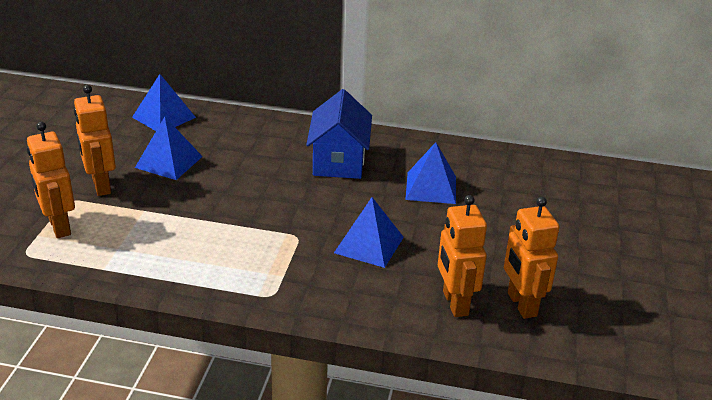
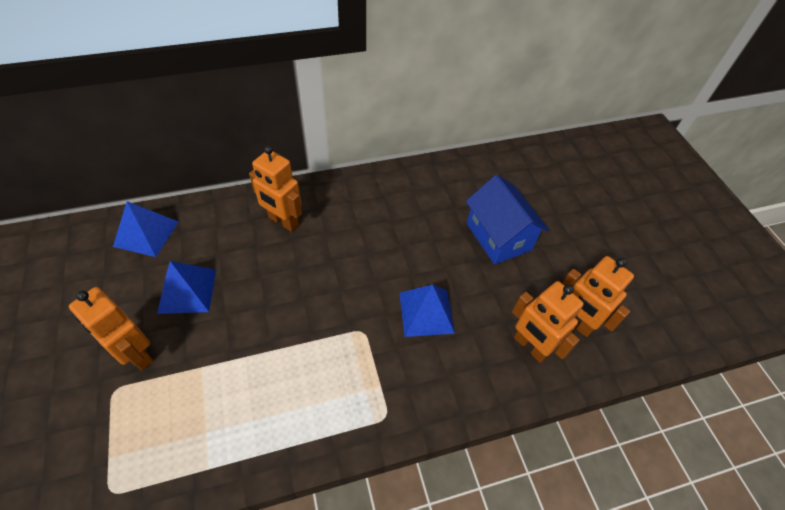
camera: 30 degrees left, 20 degrees up
orange robot [27,122,75,238] -> orange robot moved to [249,146,302,232]
blue house [306,89,372,179] -> blue house moved to [466,175,549,265]
blue pyramid [405,142,456,204] -> none

